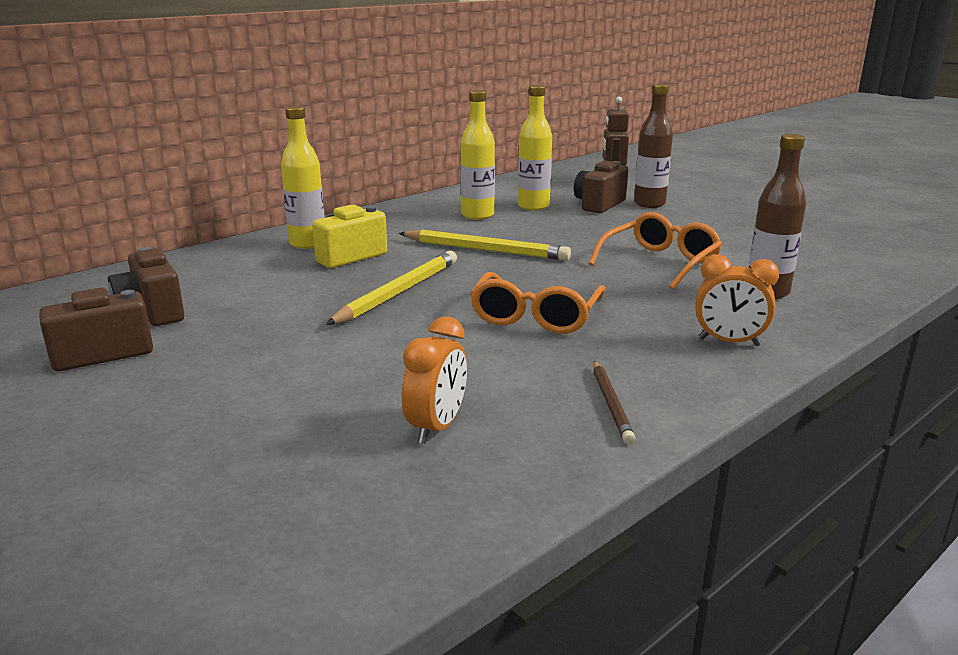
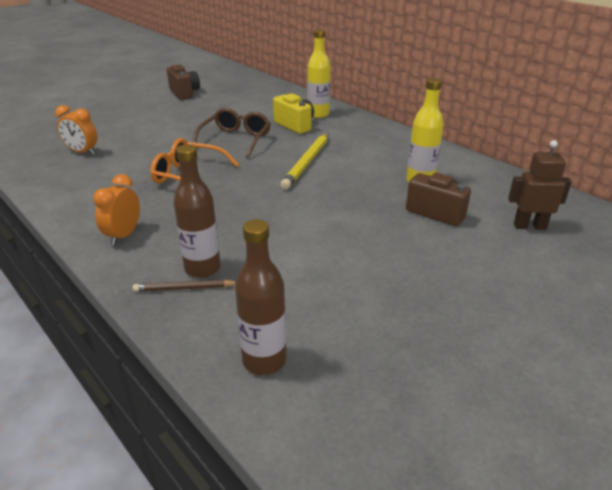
camera: 90 degrees right, 10 degrees up
brown camera [108,247,184,326] -> none
yellow pencil [326,251,457,325] -> brown glasses [193,108,271,158]
yellow bottle [460,90,495,220] -> none
orange glasses [589,212,722,290] -> none
brown pencil [593,361,635,444] -> brown pencil moved to [133,280,236,292]
brown bottle [634,83,673,208] -> brown bottle moved to [235,219,286,375]

